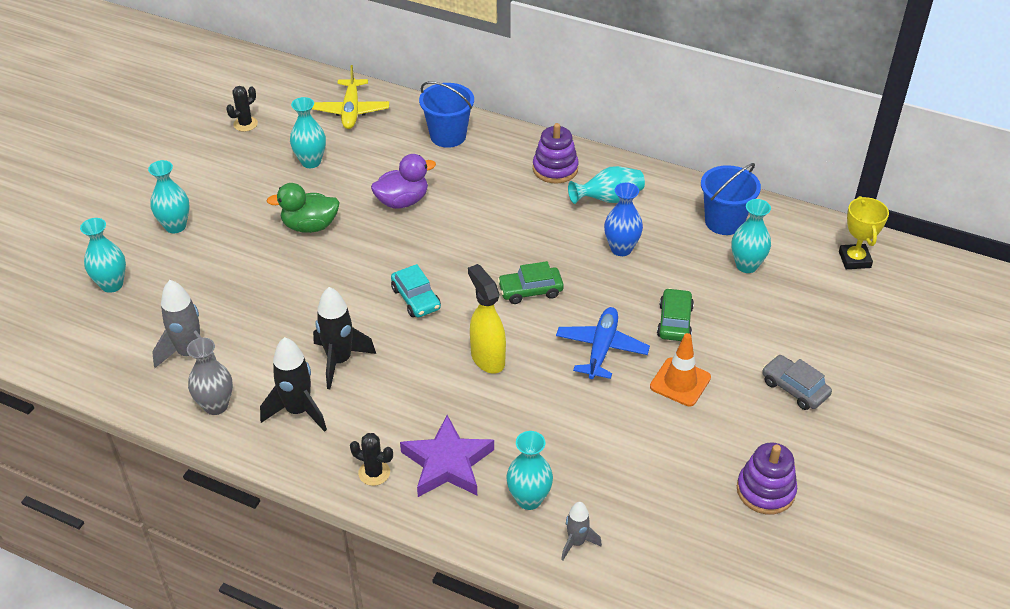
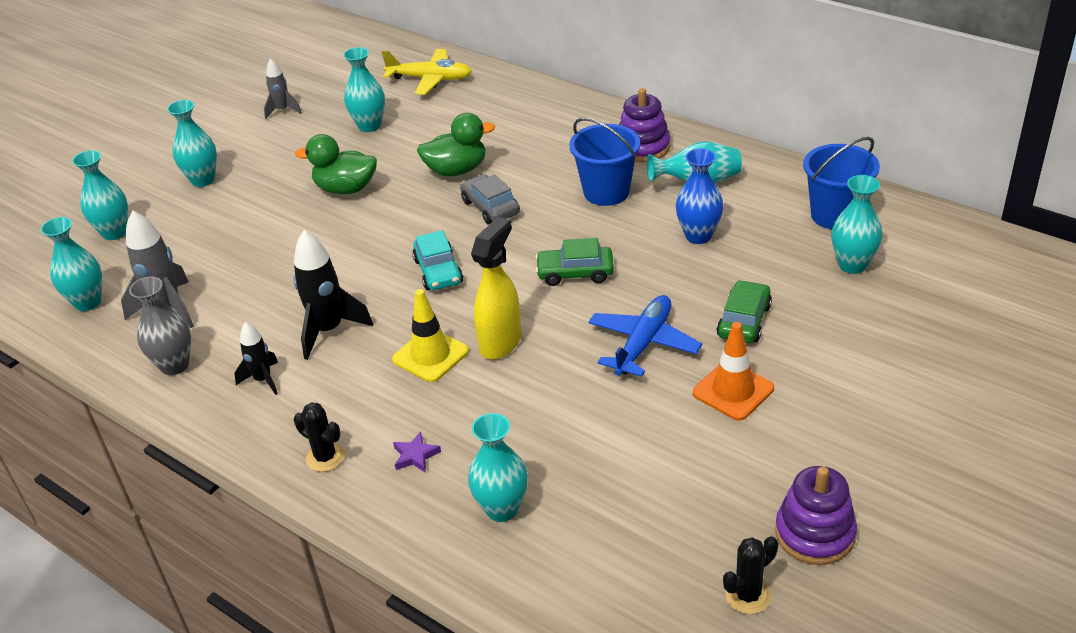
camera: 15 degrees right, 5 degrees down
black cactus [226,86,258,132] -> black cactus moved to [723,536,778,614]
black rocket [260,337,327,432] -> black rocket [234,322,278,395], size x0.59
yellow plane [312,65,389,129] -> yellow plane turned 90 degrees counterclockwise [382,49,472,95]
purple duck [371,154,436,209] -> green duck [417,113,495,176]
purple star [400,415,494,497] -> purple star [393,432,441,473], size x0.42
blue bucket [419,81,474,148] -> blue bucket moved to [569,118,640,206]
yellow spray bottle [468,264,506,374] -> yellow spray bottle turned 45 degrees clockwise [471,217,522,360]
grey rocket [561,502,602,560] -> grey rocket moved to [264,58,302,119]
grey car [762,355,832,410] -> grey car moved to [460,174,520,225]
yellow trophy [839,196,889,269] -> none
none -> turquoise vase [40,217,102,311]
none -> yellow traffic cone [392,289,469,382]

